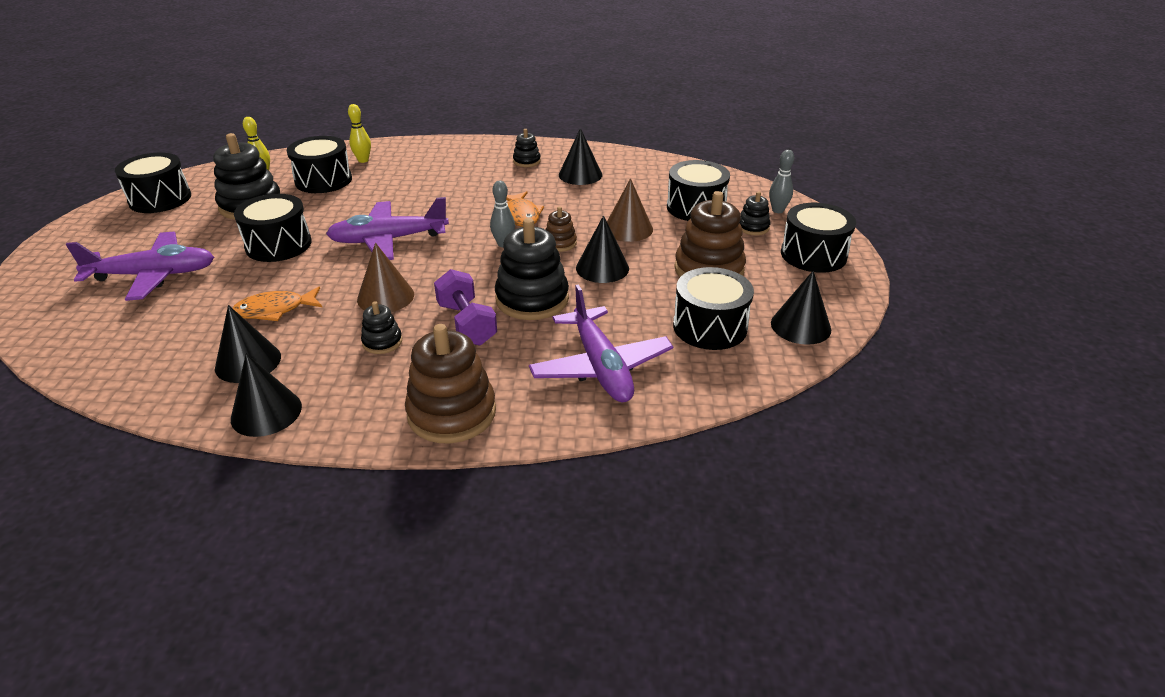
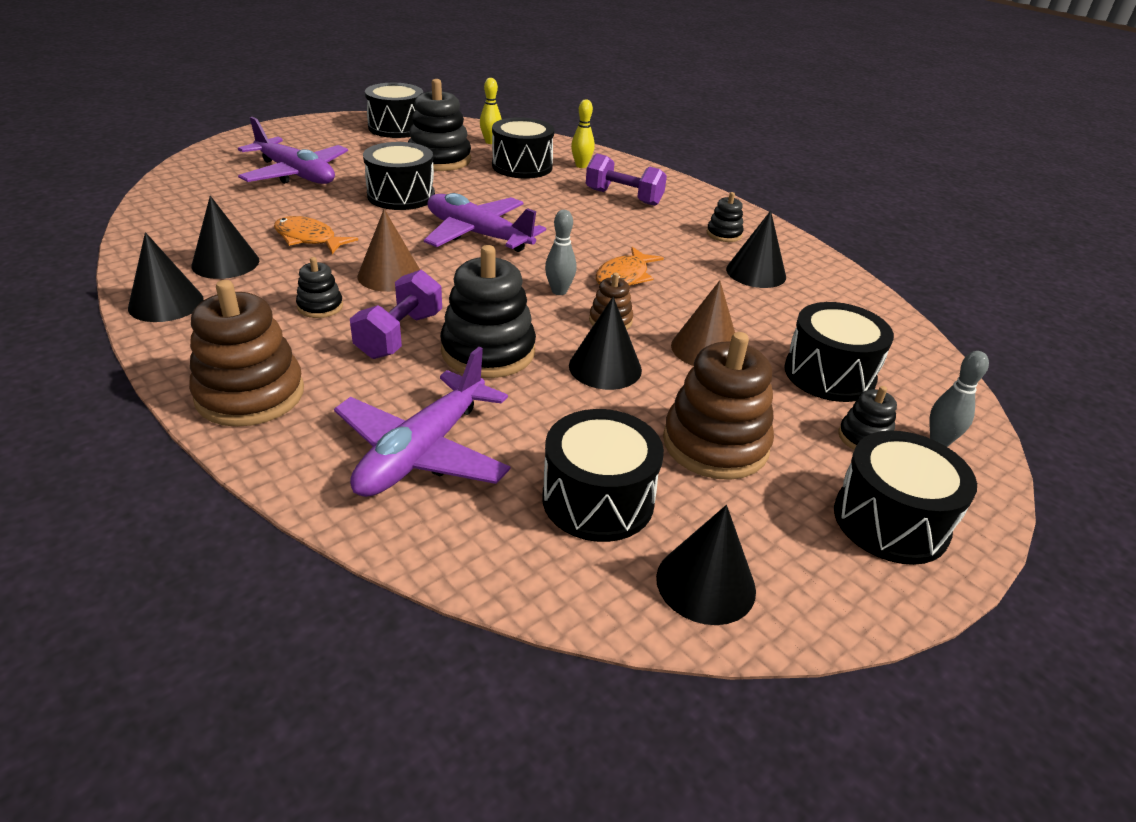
camera: 45 degrees right, 0 degrees up
none -> purple dumbbell [586,154,667,206]

